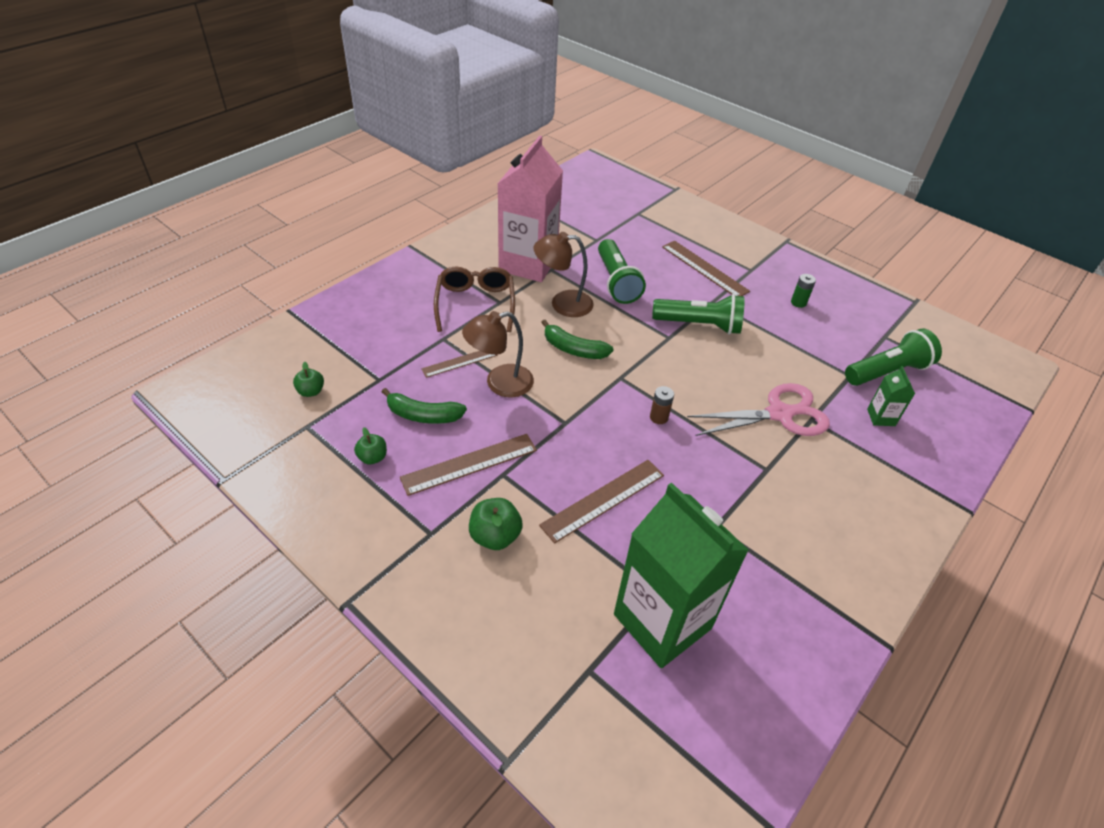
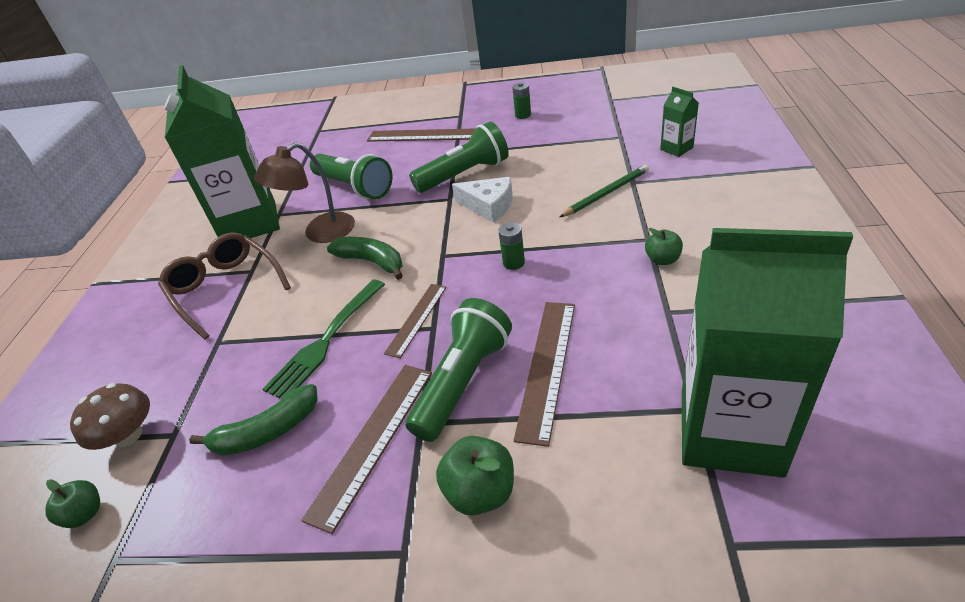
camera: 30 degrees left, 5 degrees down
green apple [354,427,387,465] -> green apple moved to [645,228,683,265]
brown ruler [421,351,497,378] -> brown ruler moved to [384,284,447,358]
brown lamp [462,311,534,398] -> green fork [262,279,385,399]
pink carton [498,136,563,282] -> green carton [164,65,280,238]
green banana [541,320,613,359] -> green banana turned 135 degrees counterclockwise [327,237,403,280]
brown battery [650,386,674,424] -> green battery [498,222,525,270]
pink scissors [687,383,830,436] -> green pencil [560,165,649,217]
green flashlight [845,328,942,386] -> green flashlight moved to [406,298,512,442]
none -> brown mushroom [70,383,150,450]
none -> white cheese [452,177,513,223]

